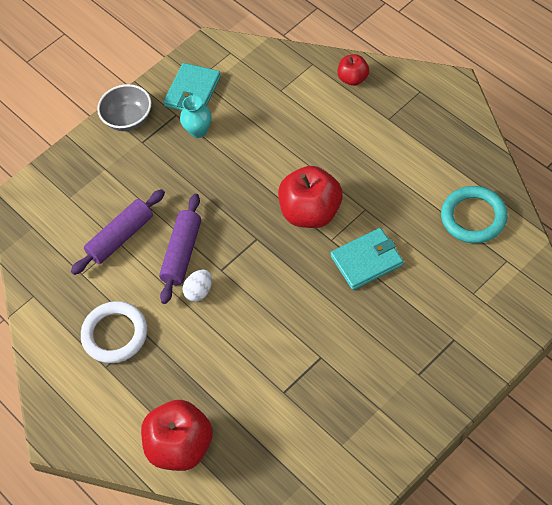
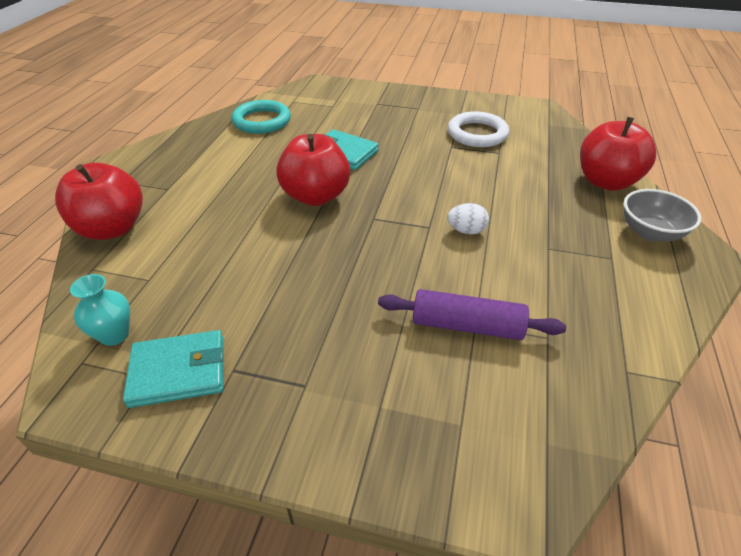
camera: 130 degrees left, 15 degrees down
white ring [81,301,147,363] -> white ring moved to [448,111,509,147]
grey bowl [97,84,151,131] -> grey bowl moved to [624,189,701,242]
purple rolling pin [159,194,201,304] -> none
turquoise vase [180,95,211,138] -> turquoise vase moved to [70,274,130,346]
red apple [337,54,369,86] -> red apple [55,162,143,240], size x1.87

